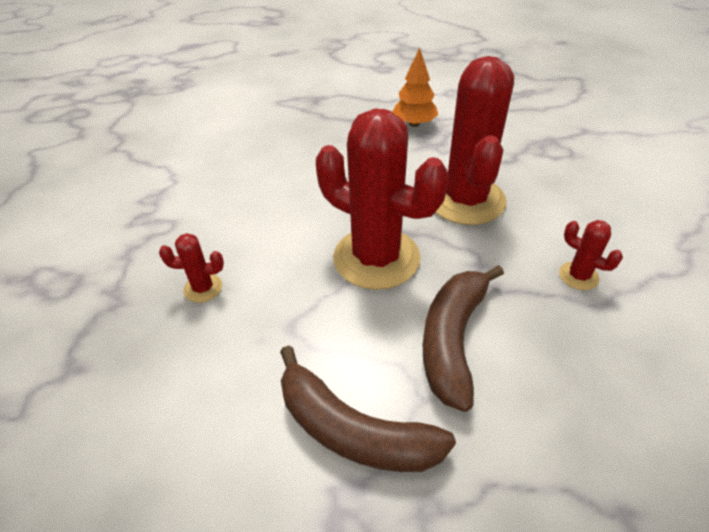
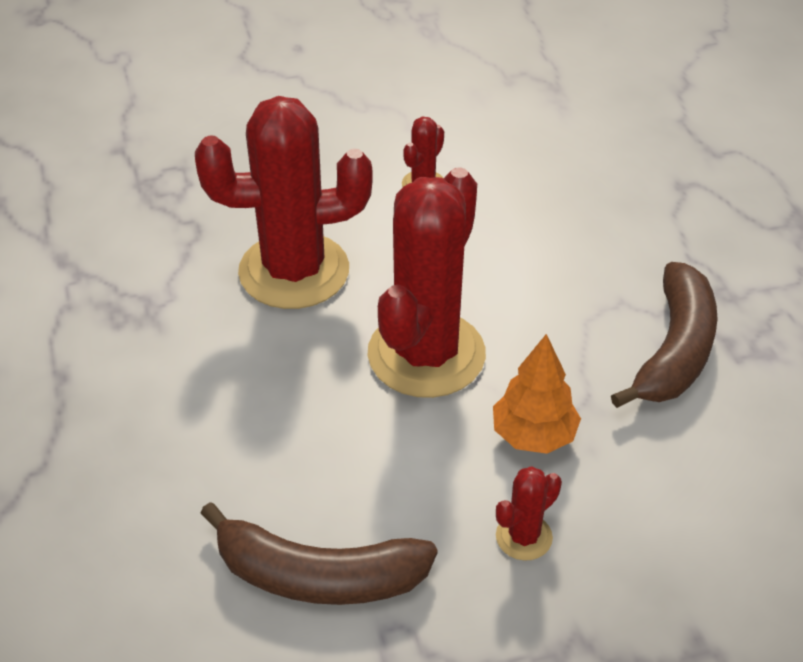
camera: 100 degrees left, 0 degrees up
red cactus [159,233,224,303] -> red cactus turned 60 degrees clockwise [496,466,562,561]
orange tree [392,48,438,127] -> orange tree moved to [493,334,581,454]
brown banana [423,265,504,412] -> brown banana moved to [201,502,438,605]

